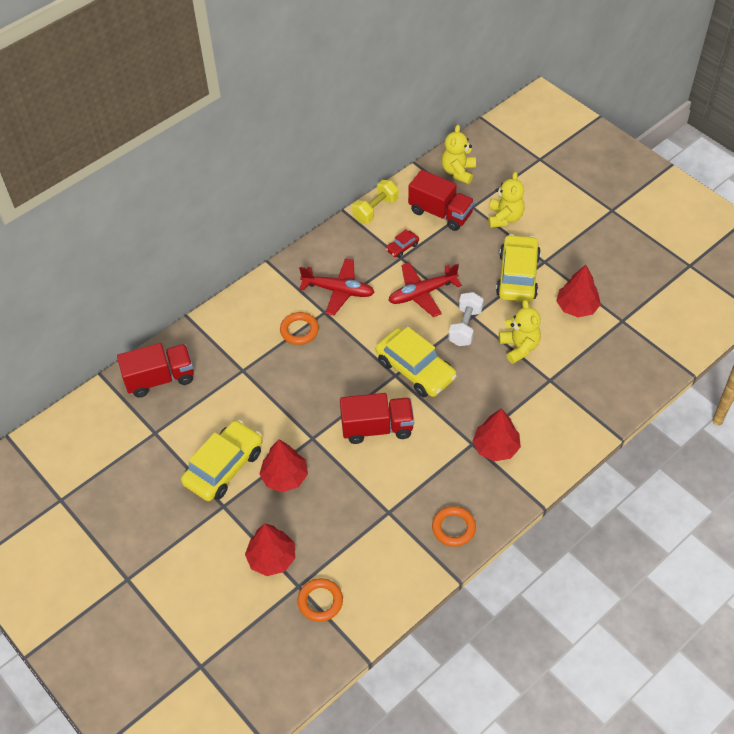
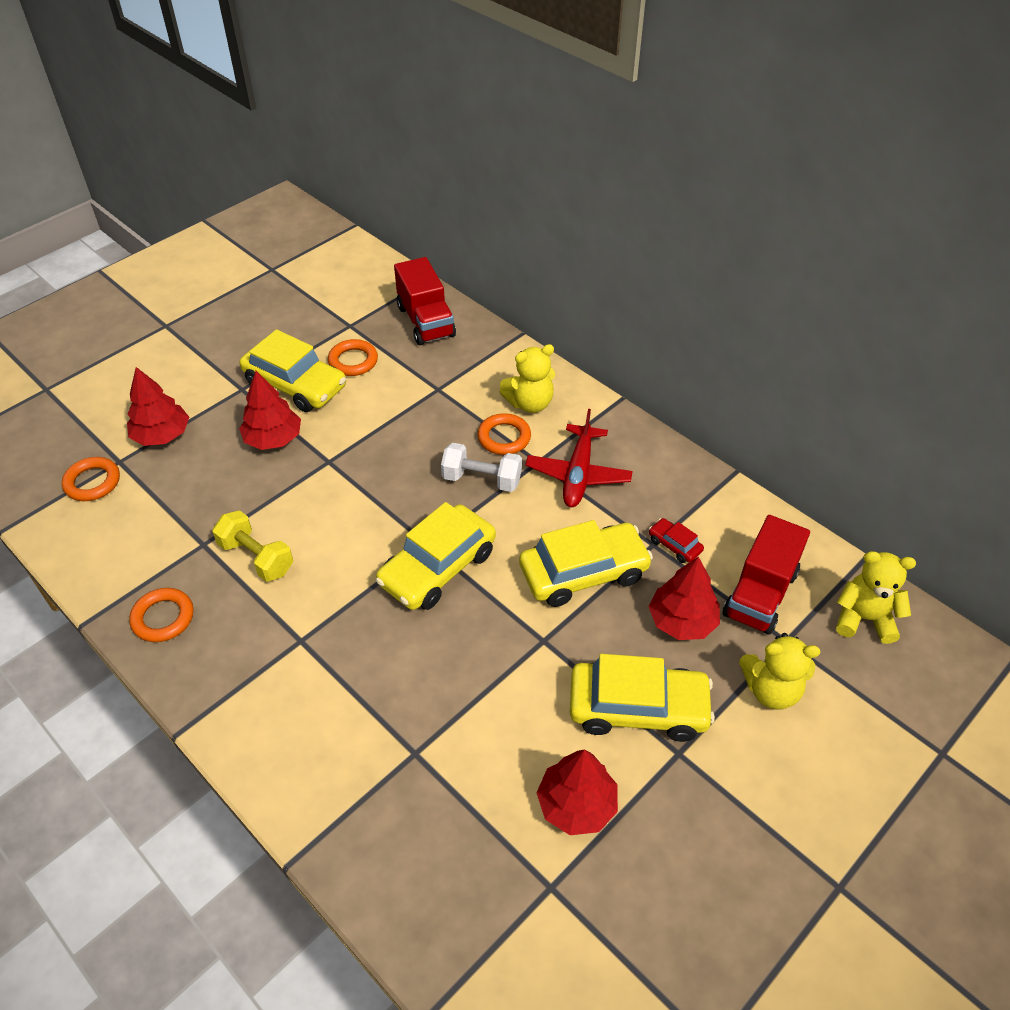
camera: 85 degrees right, 5 degrees down
red truck [340,393,414,444] -> none
yellow dumbbell [352,180,399,223] -> yellow dumbbell moved to [212,510,293,582]
red plane [388,262,462,317] -> yellow car [519,520,653,607]
white dumbbell [448,292,484,346] -> white dumbbell moved to [441,443,522,492]
red tree [473,408,521,461] -> red tree moved to [649,557,720,640]
yellow teddy bear [499,300,541,364] -> yellow teddy bear moved to [499,344,555,413]
none -> orange ring [328,339,378,376]

